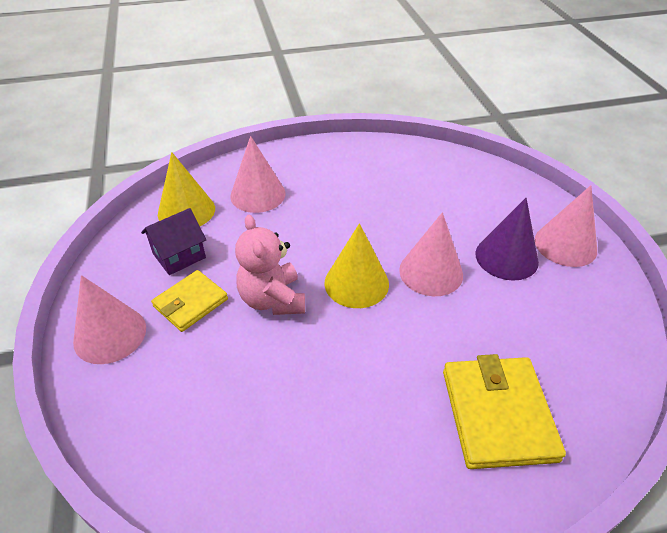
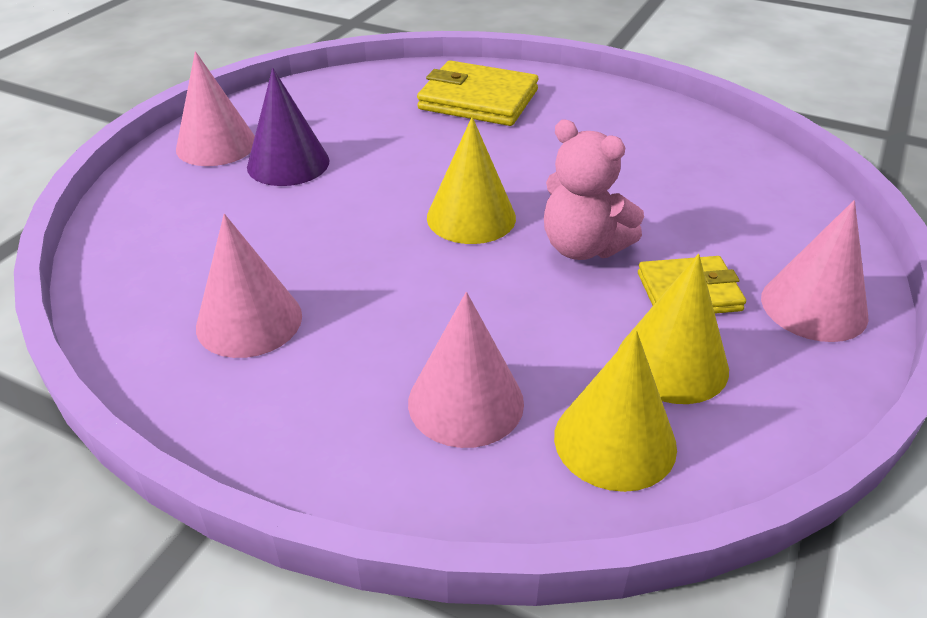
camera: 140 degrees left, 5 degrees down
purple house [141,208,206,275] -> yellow cone [618,254,729,404]
pink teddy bear [235,215,305,315] -> pink teddy bear turned 105 degrees clockwise [544,120,644,260]
pink cone [399,212,463,296] -> pink cone moved to [196,214,302,358]
yellow wallet [443,354,566,469] -> yellow wallet turned 75 degrees clockwise [417,60,538,126]

